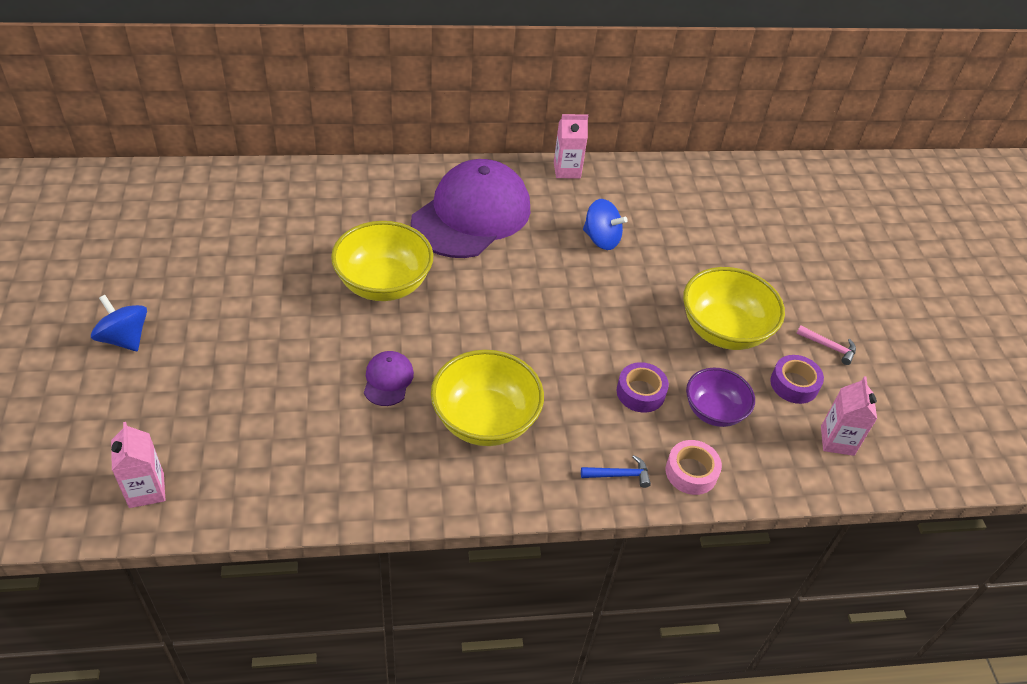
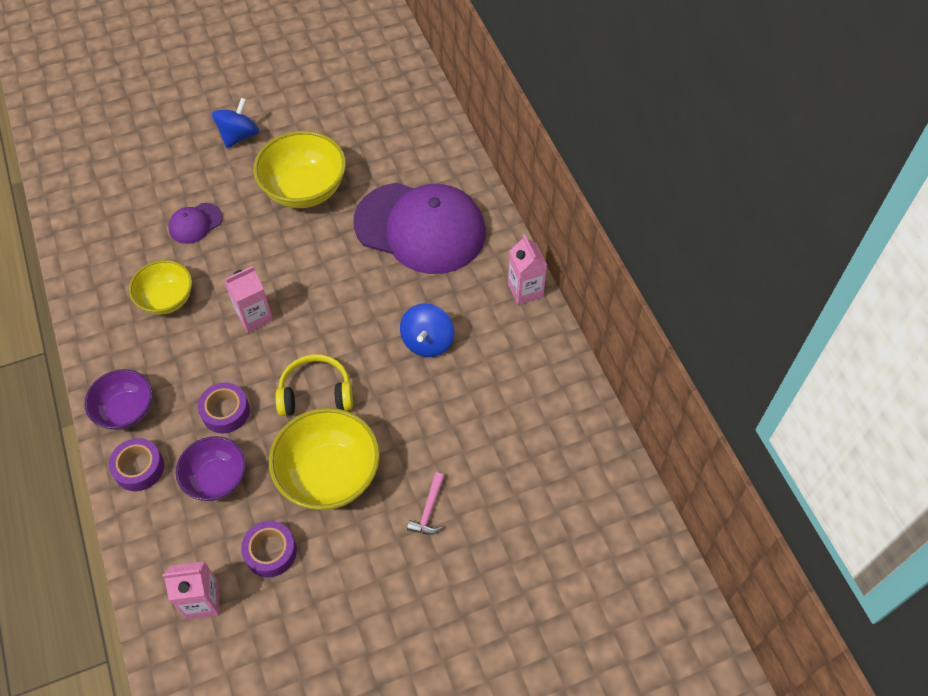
camera: 80 degrees right, 10 degrees up
blue spinning top [91,295,147,351] -> blue spinning top moved to [212,98,259,148]
pink carton [111,422,165,508] -> pink carton moved to [224,266,273,333]
purple cap [364,351,414,406] -> purple cap turned 150 degrees clockwise [168,203,223,244]
yellow bowl [431,350,544,446] -> yellow bowl [129,260,192,315], size x0.64
blue hammer [581,455,651,488] -> purple bowl [84,369,152,430]
pink tape [666,440,722,495] -> purple tape [109,438,164,491]
pink hammer [796,325,856,365] -> pink hammer moved to [407,473,444,535]
none -> yellow headphones [275,354,353,416]

